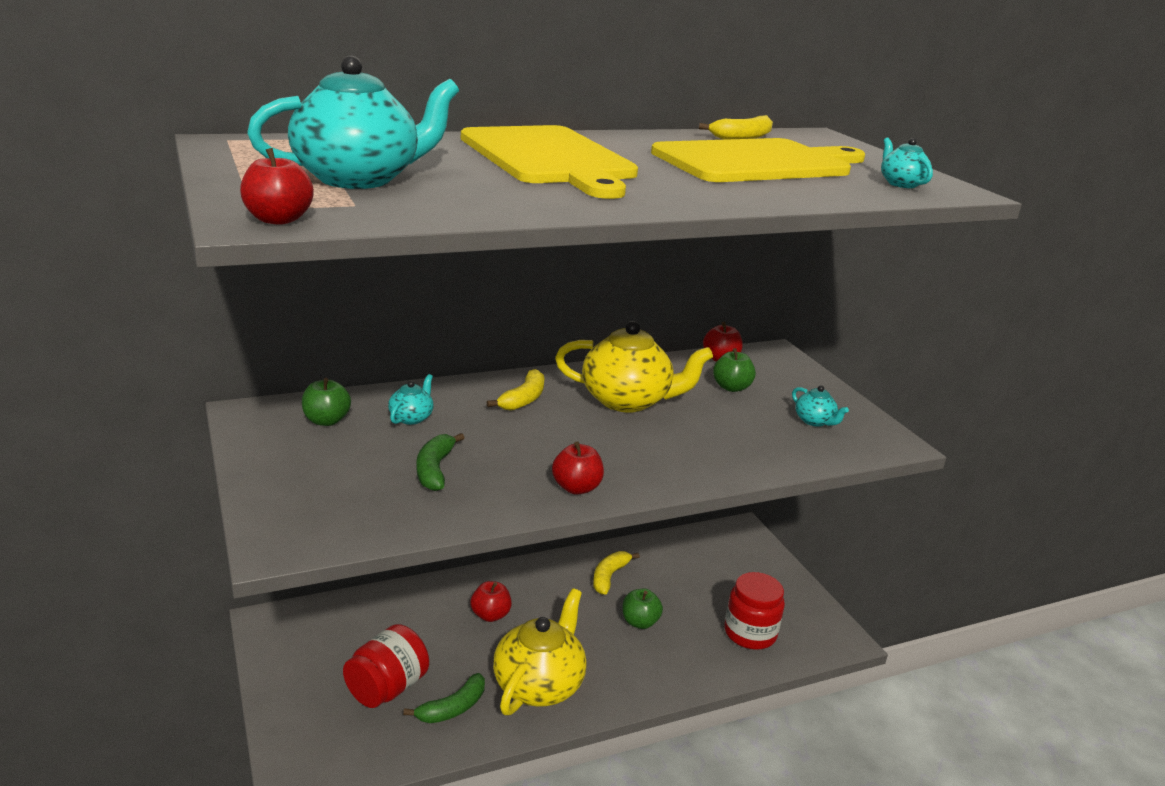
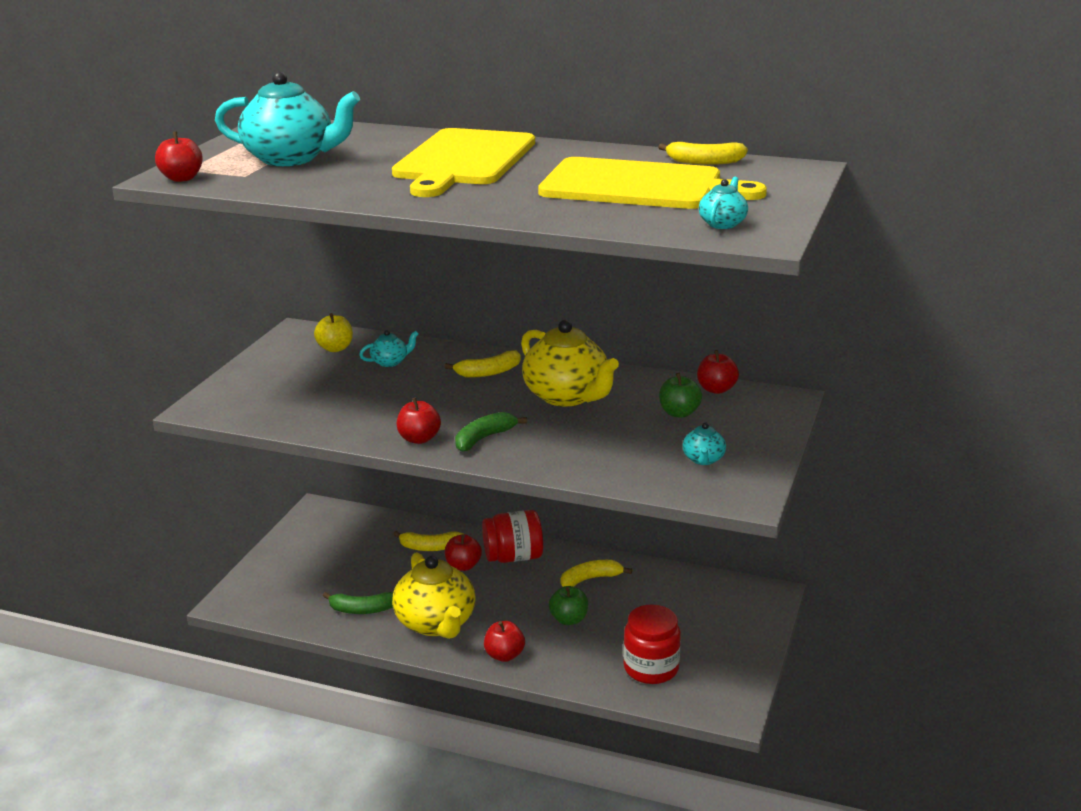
camera: 45 degrees right, 0 degrees up
green apple [302,378,351,426] -> yellow apple [314,313,353,352]
red jar [343,624,429,708] -> red jar moved to [482,510,543,563]
green banana [417,433,464,491] -> green banana moved to [455,412,527,452]
yellow teapot [493,588,587,715] -> yellow teapot turned 90 degrees clockwise [392,552,475,639]
none -> yellow banana [393,531,464,551]
none -> red apple [484,621,525,662]

